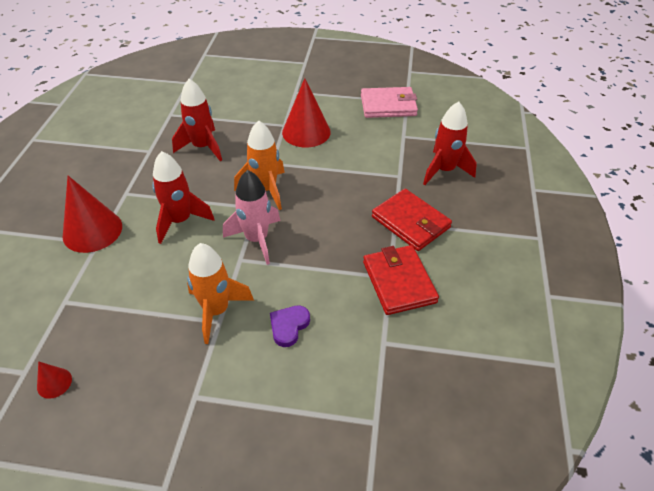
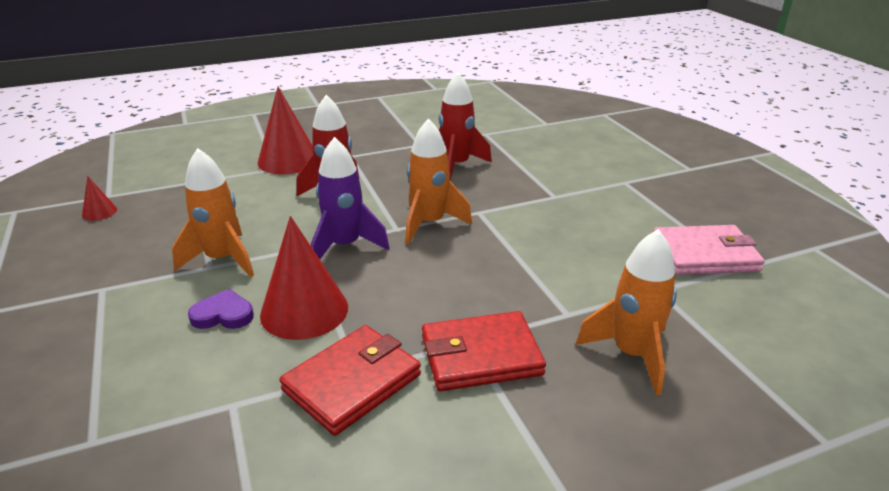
camera: 60 degrees right, 15 degrees down
pink rocket [223,170,280,265] -> purple rocket [311,137,390,259]
red cone [282,78,331,147] -> red cone moved to [260,216,348,340]
pink wallet [361,87,418,118] -> pink wallet turned 60 degrees counterclockwise [654,225,765,275]
red wallet [372,189,452,251] -> red wallet turned 60 degrees clockwise [422,311,546,391]
red rocket [423,101,477,185] -> orange rocket [576,229,677,396]

